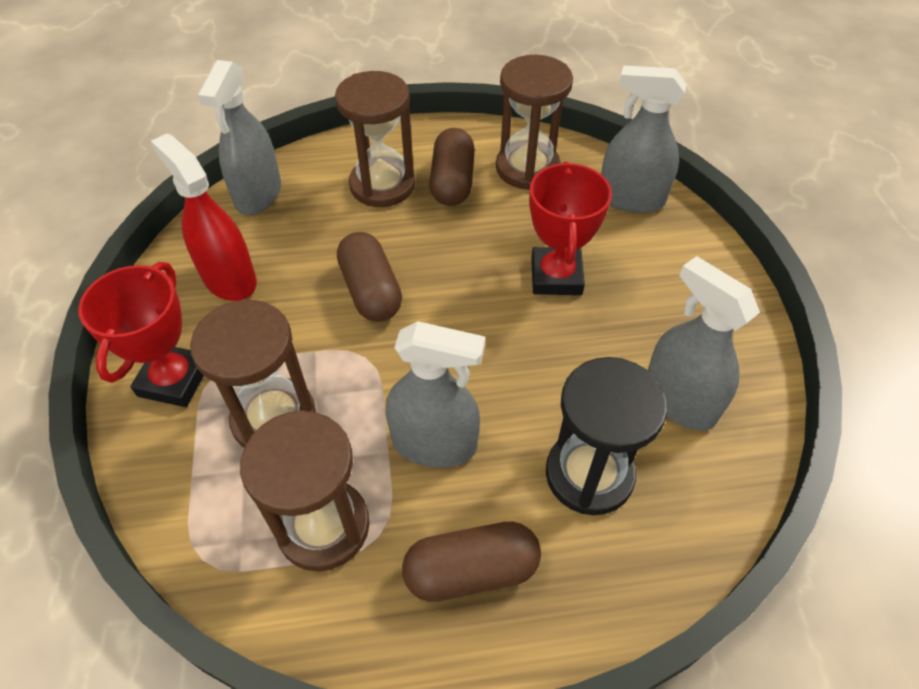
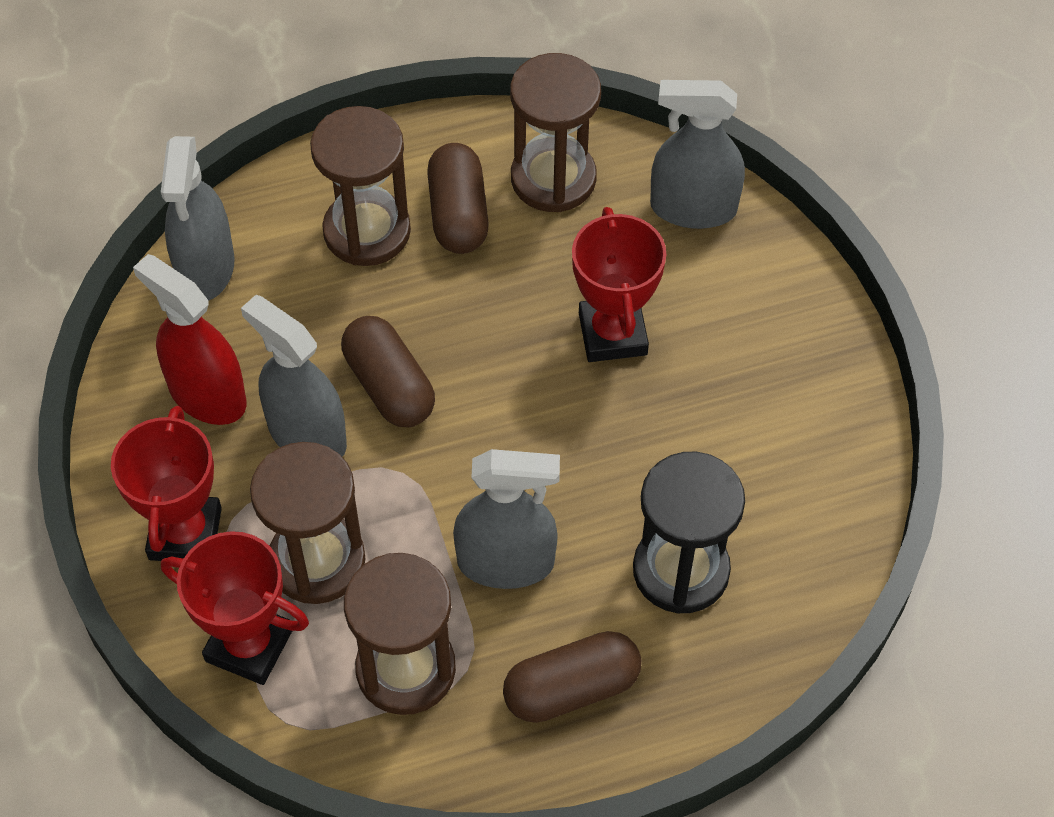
camera: 10 degrees left, 5 degrees up
grey spray bottle [648,256,760,431] -> grey spray bottle moved to [241,295,347,457]
none -> red trophy [161,531,309,685]

